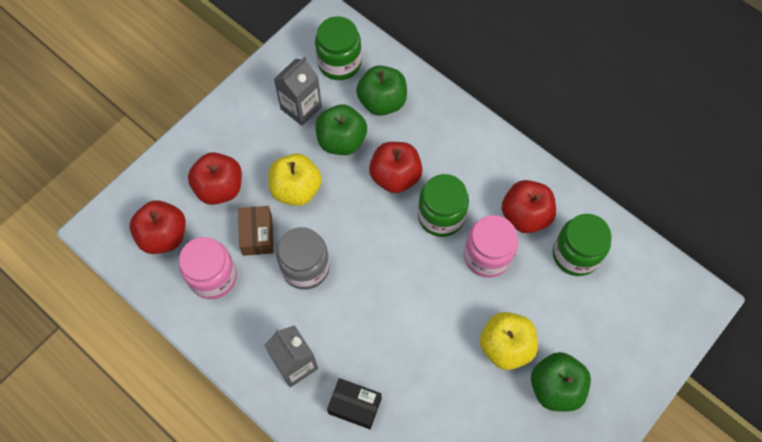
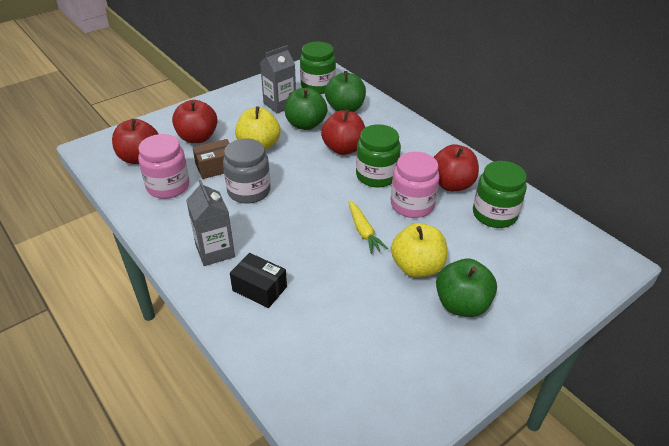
camera: 10 degrees right, 25 degrees down
brown box [238,206,274,256] -> brown box turned 60 degrees clockwise [193,139,229,179]
none -> yellow carrot [348,200,388,254]

